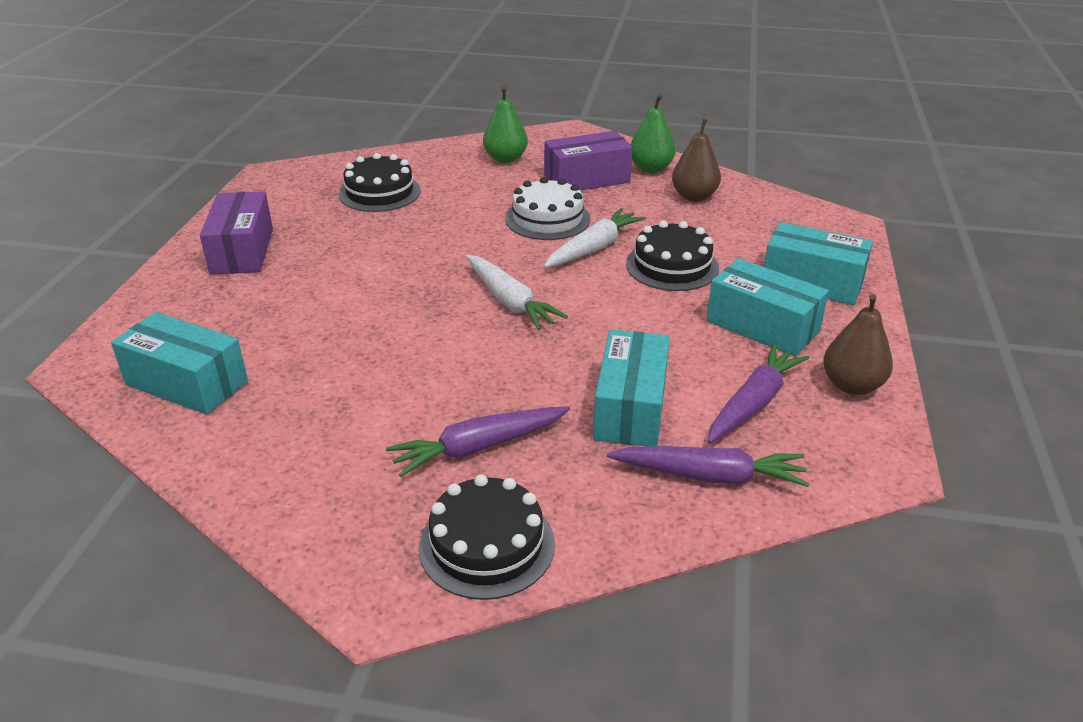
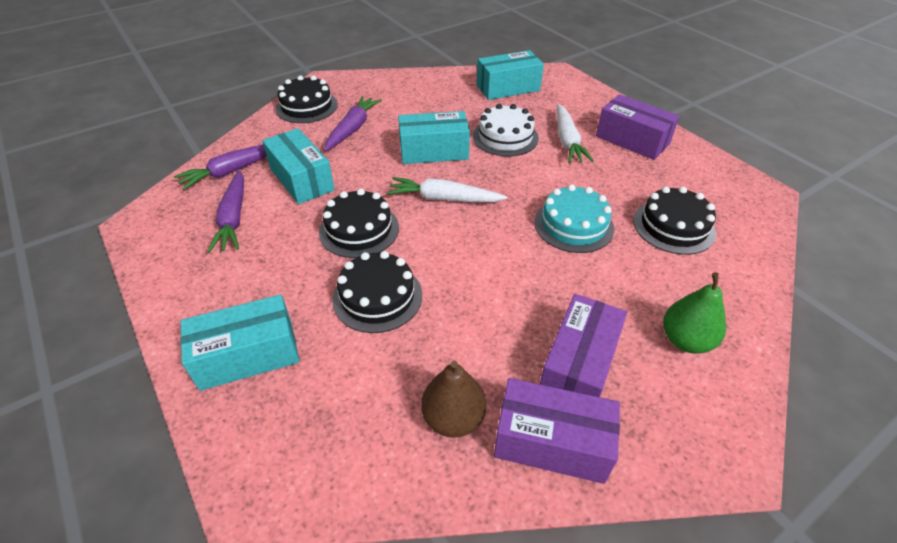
camera: 135 degrees right, 10 degrees up
white cake [505,177,590,240] -> white cake moved to [473,104,539,156]
white carrot [544,208,646,268] -> white carrot moved to [557,104,594,163]
green pear [631,95,676,173] -> purple box [494,378,620,484]
turquoise box [707,258,829,357] -> turquoise box moved to [398,111,470,164]
brown pear [823,294,893,395] -> none
none -> black cake [319,189,399,258]
none -> turquoise cake [534,184,614,253]

